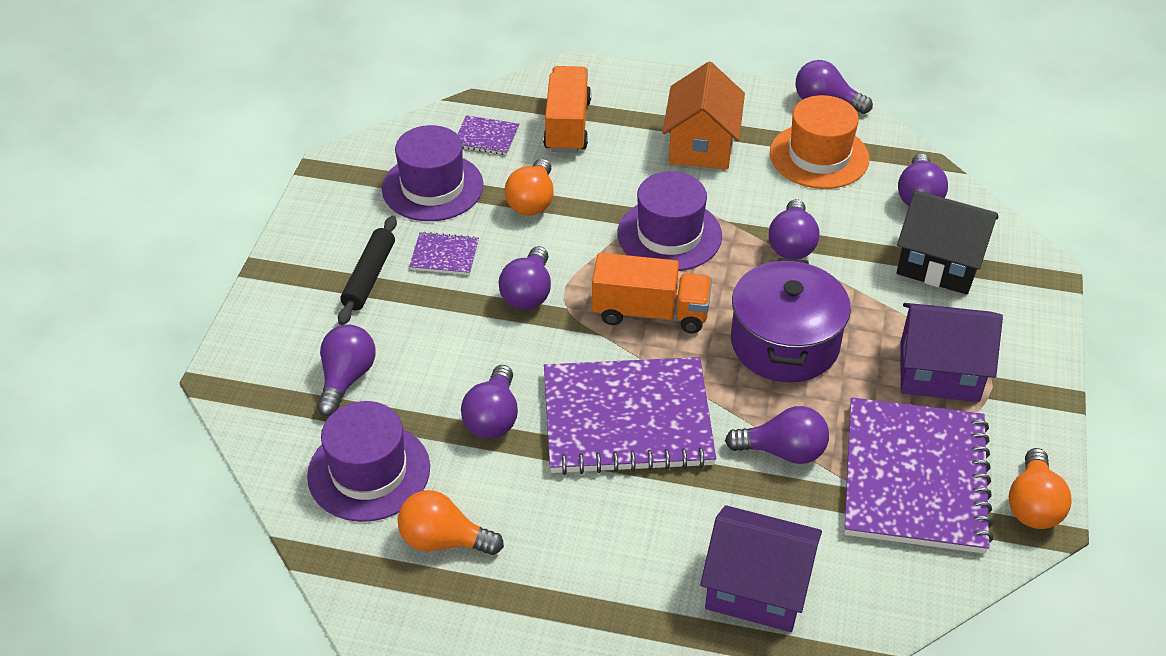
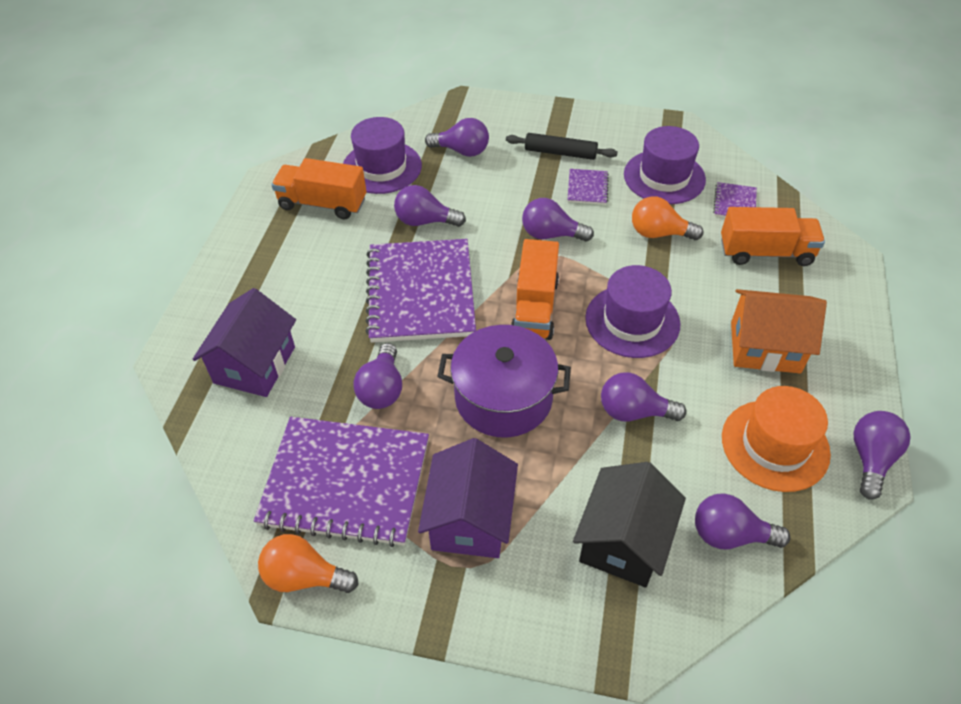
camera: 90 degrees right, 5 degrees up
orange light bulb [398,490,504,555] -> orange truck [271,158,366,219]

